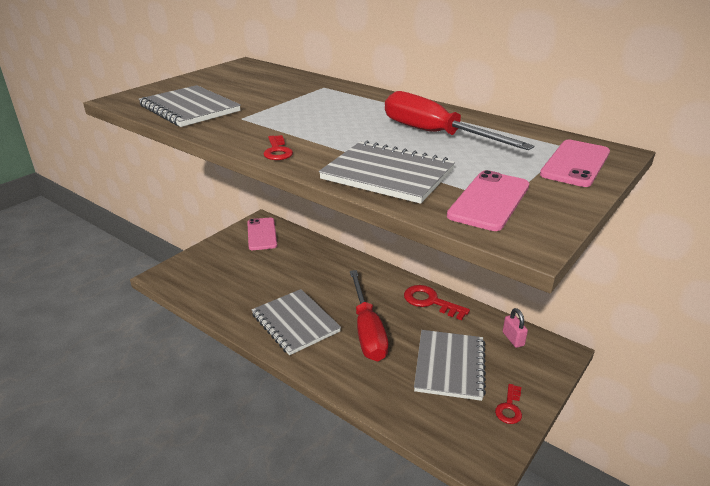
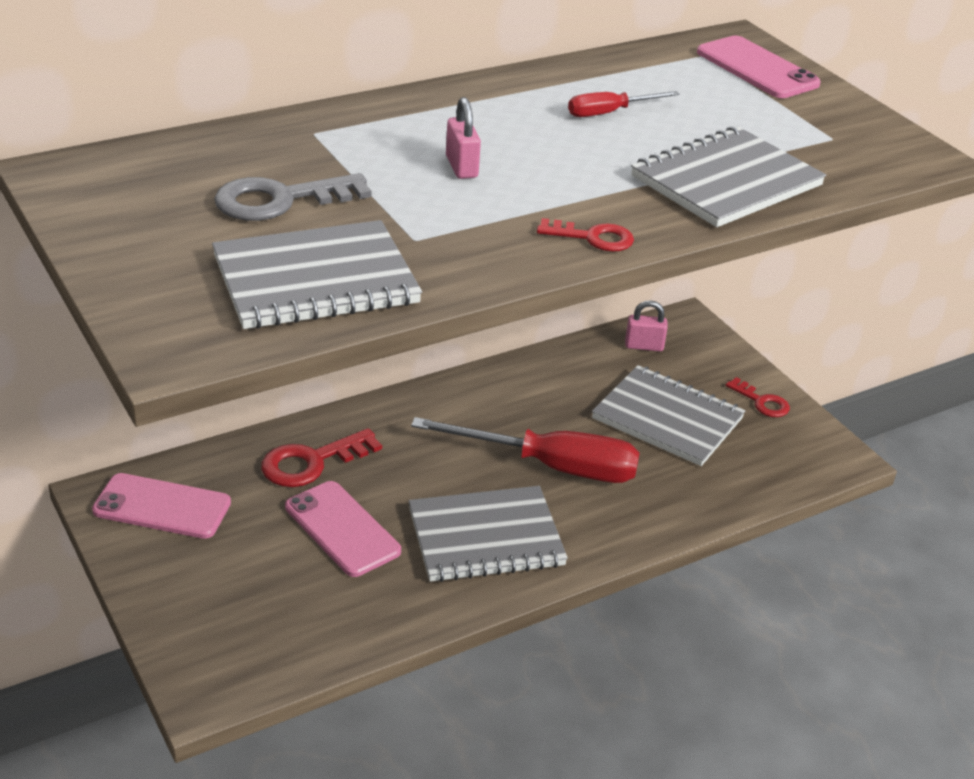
camera: 70 degrees left, 5 degrees up
red screwdriver [385,91,534,150] -> red screwdriver [568,91,680,117], size x0.47
red key [404,285,470,320] -> red key moved to [261,428,382,487]
pink phone [447,170,529,231] -> pink phone moved to [285,481,401,577]
none -> grey key [214,173,372,221]
none -> pink padlock [446,97,481,179]

